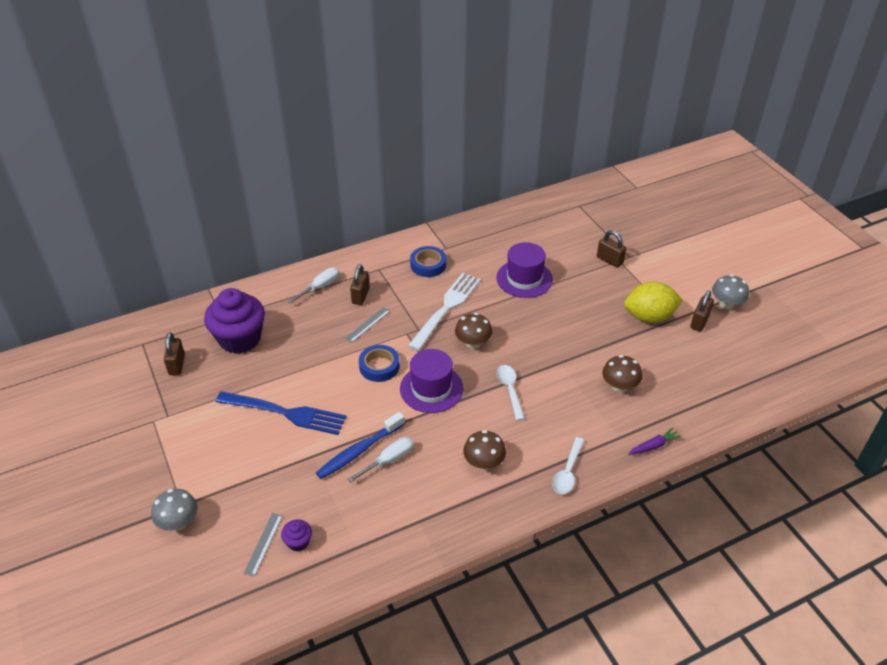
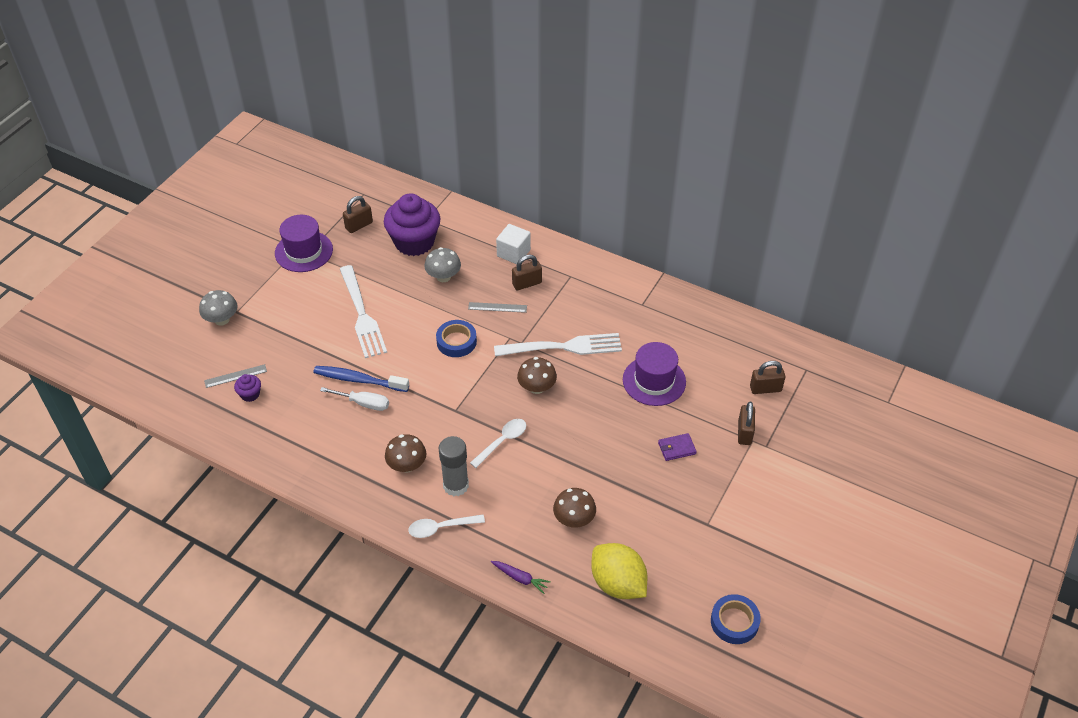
camera: 55 degrees right, 5 degrees up
blue fork [216,391,346,435] -> white fork [340,265,387,358]
white screwdriver [288,267,339,304] -> white cube [496,224,531,264]
purple hat [400,349,463,413] -> purple hat moved to [275,215,333,272]
blue tape [410,246,446,277] -> blue tape moved to [711,594,761,644]
yellow lemon [624,282,683,323] -> yellow lemon moved to [591,543,647,599]
brown padlock [690,291,714,332] -> brown padlock moved to [750,361,786,394]
grey mushroom [712,275,749,309] -> grey mushroom moved to [424,247,461,282]
none -> grey glue stick [439,436,469,497]
none -> purple wallet [658,433,697,461]

